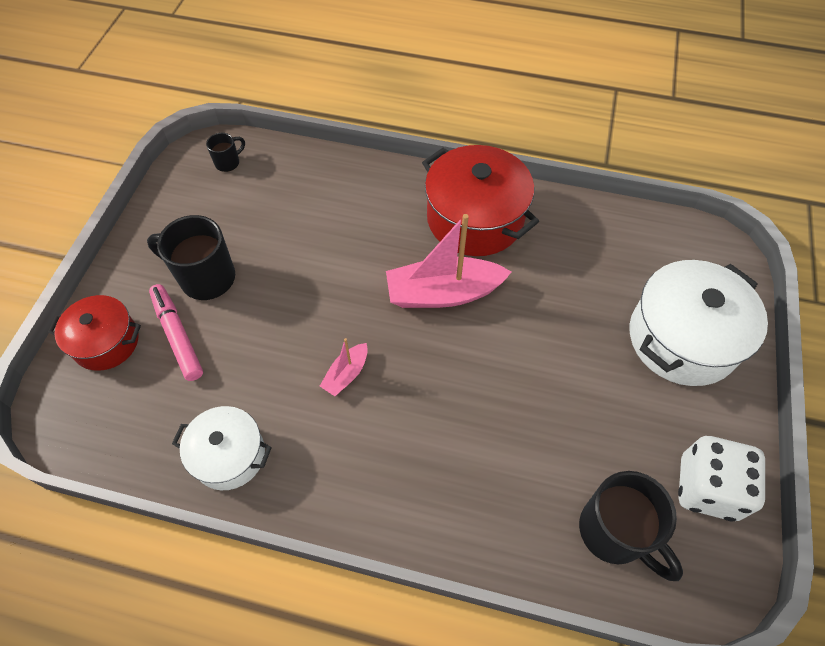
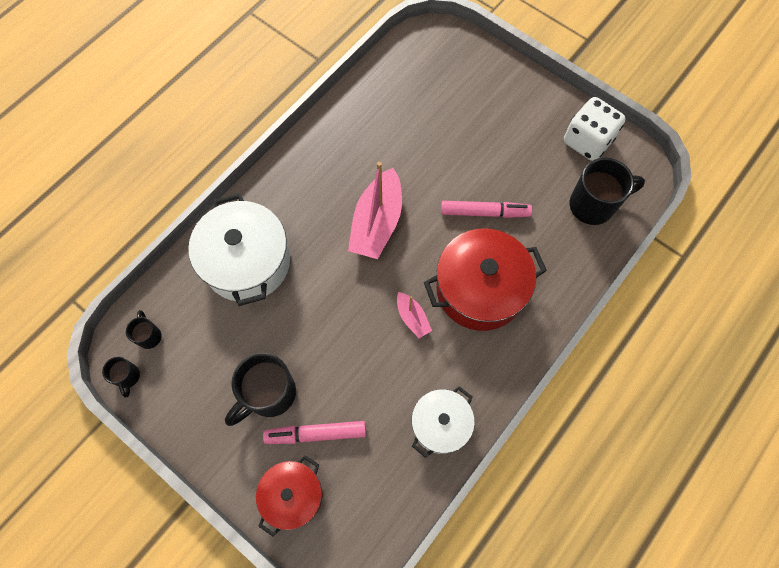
camera: 65 degrees left, 10 degrees up
red pot [422,145,539,256] -> red pot moved to [424,228,547,331]
white pot [630,260,768,386] -> white pot moved to [188,193,290,306]
none -> black mug [102,356,140,398]
none -> pink marker [441,201,532,218]

